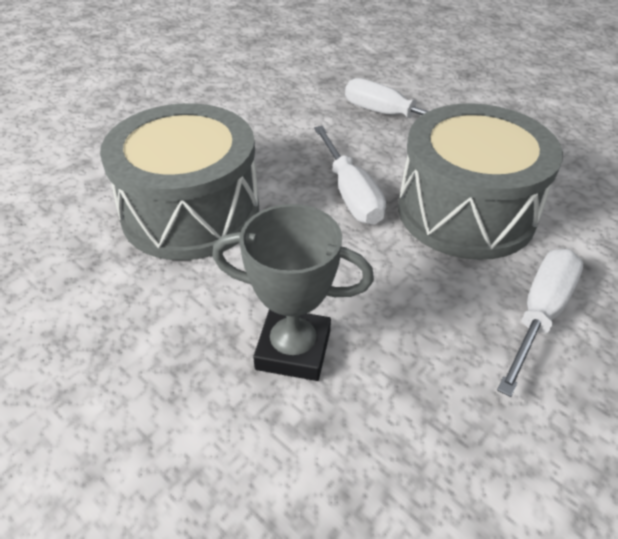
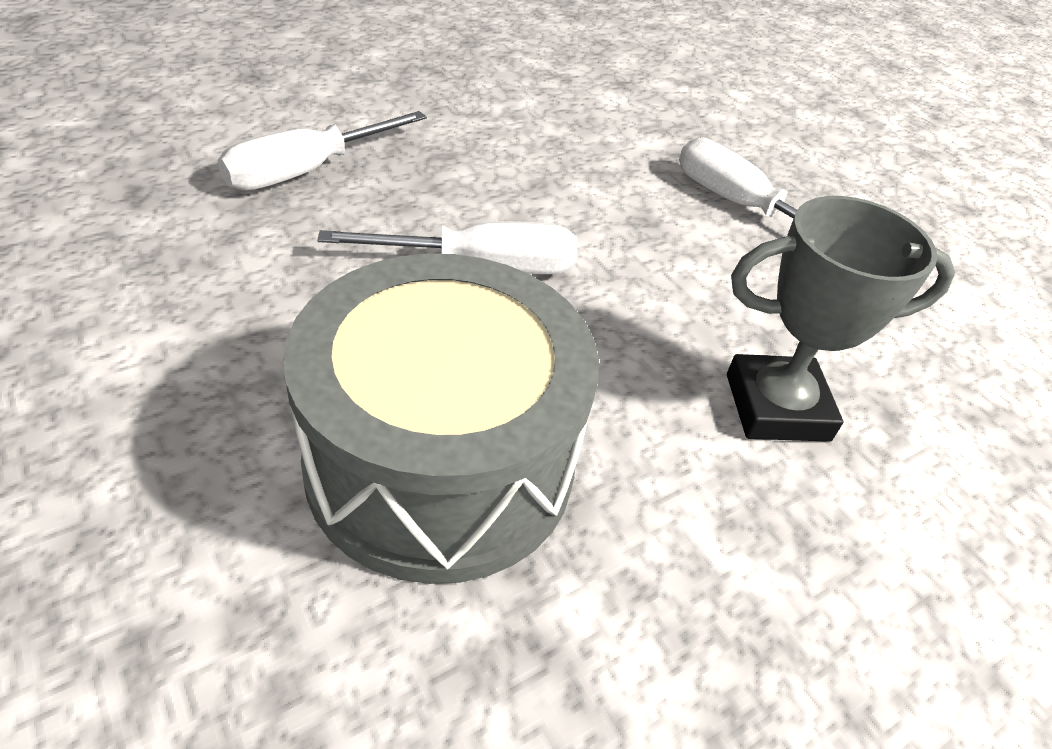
camera: 80 degrees left, 0 degrees up
grey trophy [212,204,374,381] -> grey trophy turned 60 degrees clockwise [727,196,955,442]
grey drum [398,103,563,260] -> none

